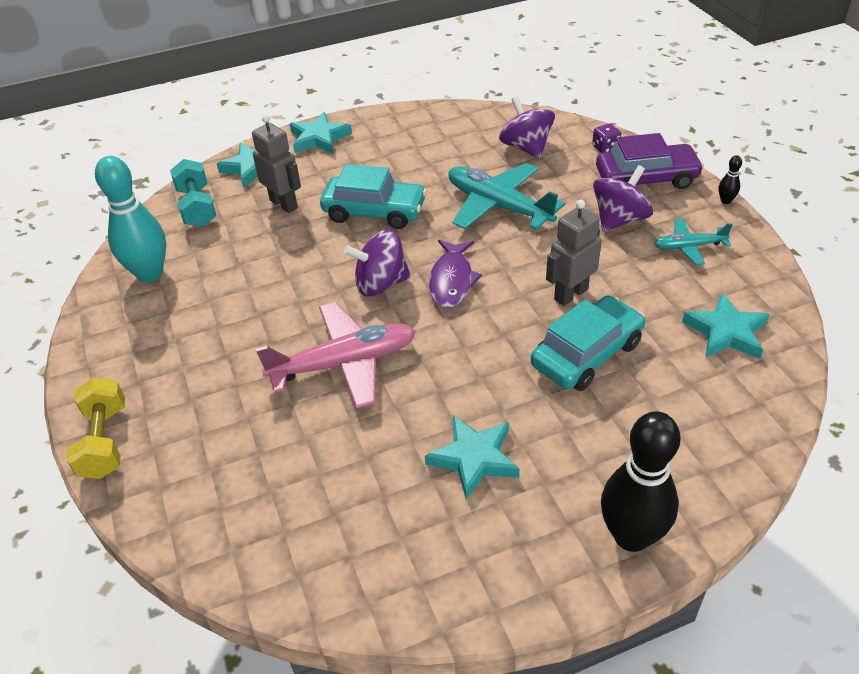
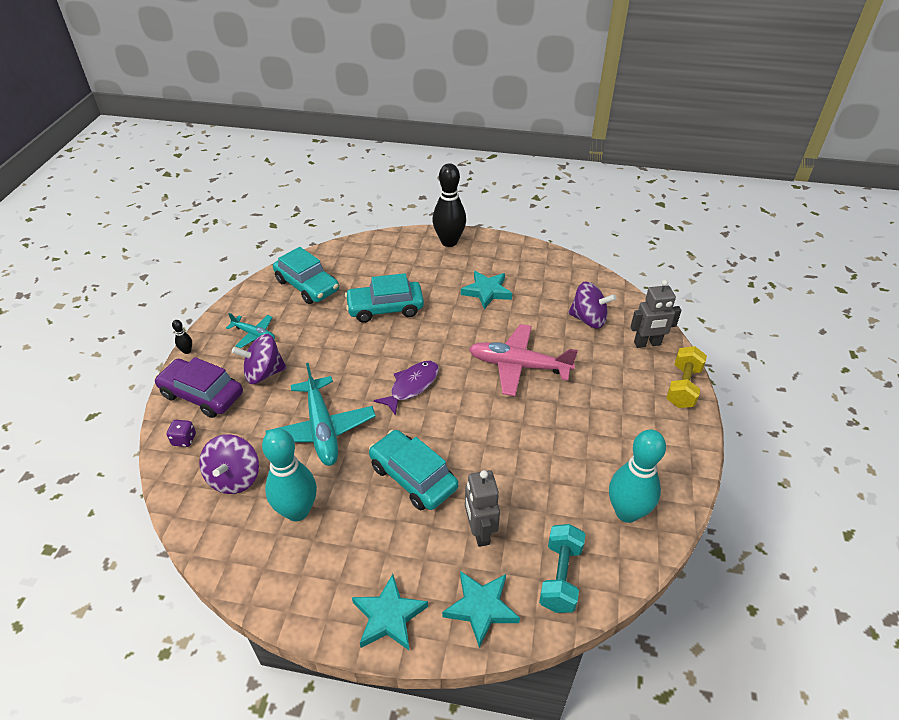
camera: 150 degrees left, 0 degrees up
purple spinning top [344,229,411,296] -> purple spinning top moved to [568,281,616,329]
grey robot [546,200,602,306] -> grey robot moved to [630,280,681,348]
turquoise star [682,293,770,359] -> turquoise car [273,247,339,304]
none -> turquoise bowling pin [262,428,317,521]

